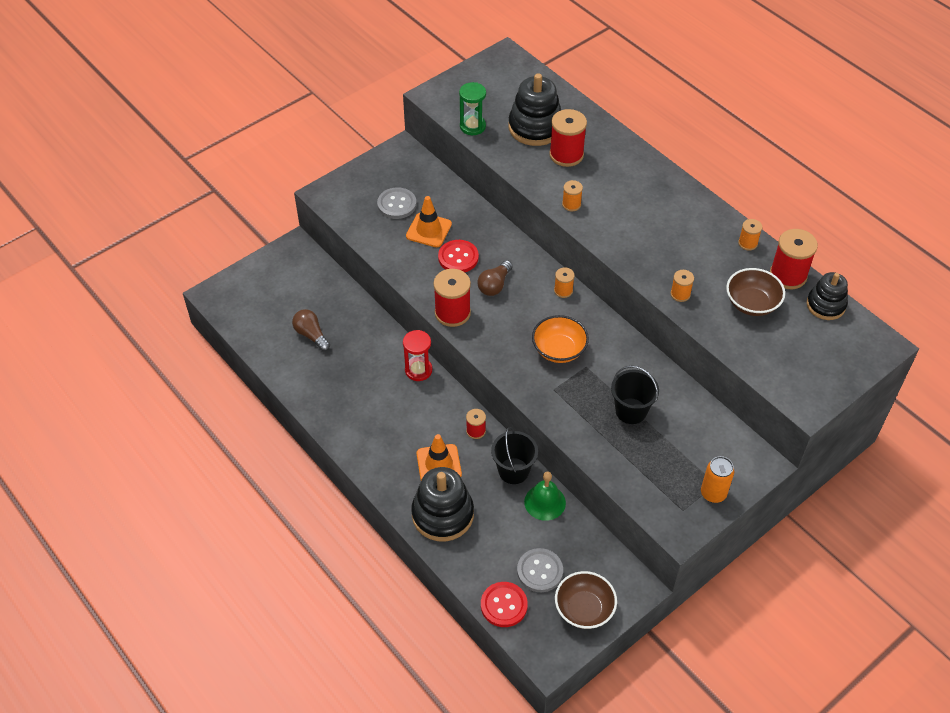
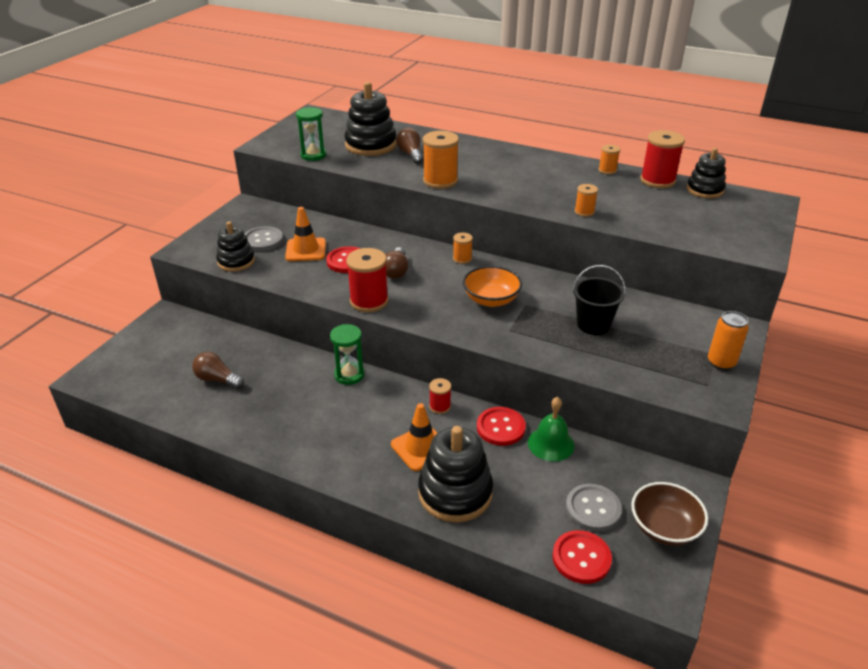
camera: 25 degrees left, 15 degrees down
red hourglass [403,330,432,381] -> green hourglass [330,324,365,385]
black bucket [491,427,538,484] -> red button [477,407,526,446]
red spool [549,109,587,167] -> brown light bulb [396,128,424,164]
orange spool [562,180,583,211] -> orange spool [423,131,459,189], size x1.87
brown bowl [726,268,785,316] -> none
none -> black stacking toy [216,222,255,272]

